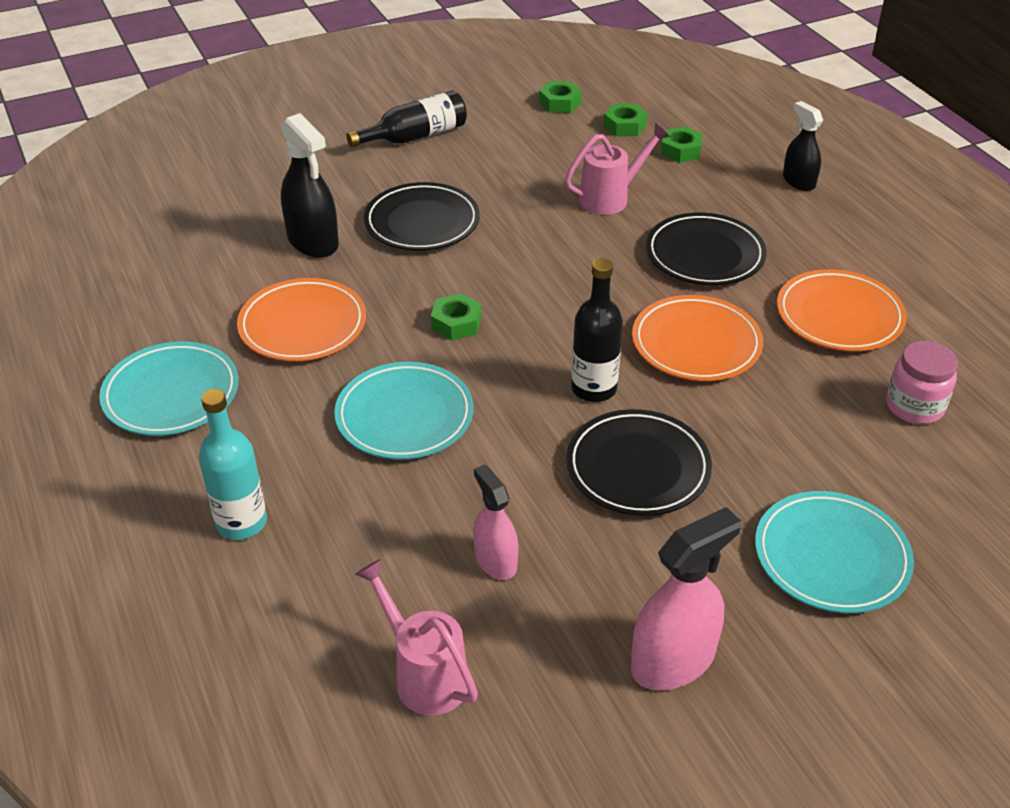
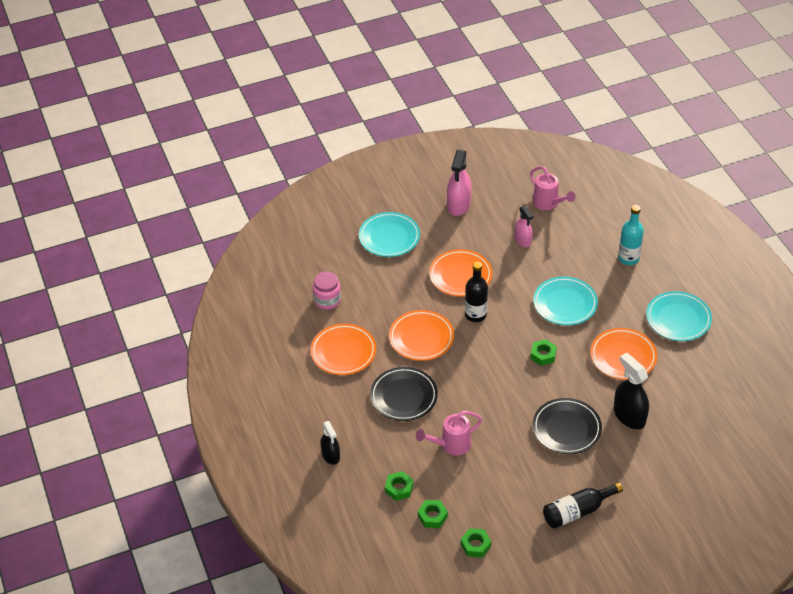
camera: 175 degrees left, 5 degrees up
black plate [567,409,712,516] -> orange plate [429,249,492,297]
pink spray bottle [631,507,741,690] -> pink spray bottle turned 45 degrees counterclockwise [447,150,472,216]

